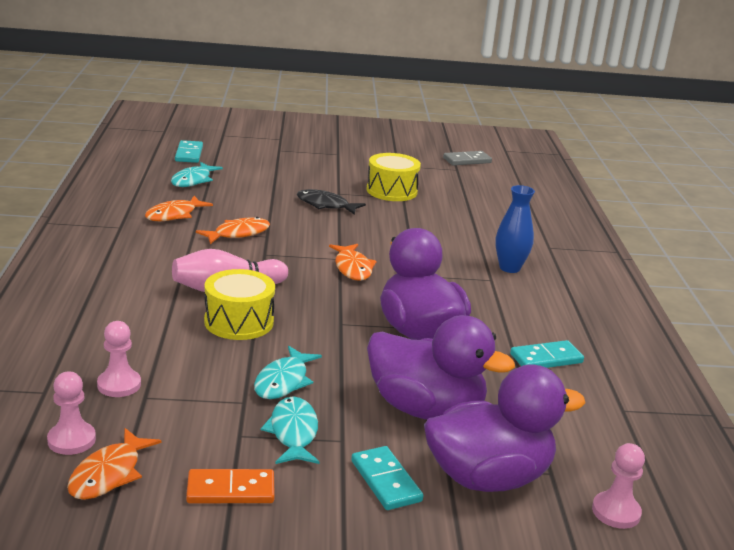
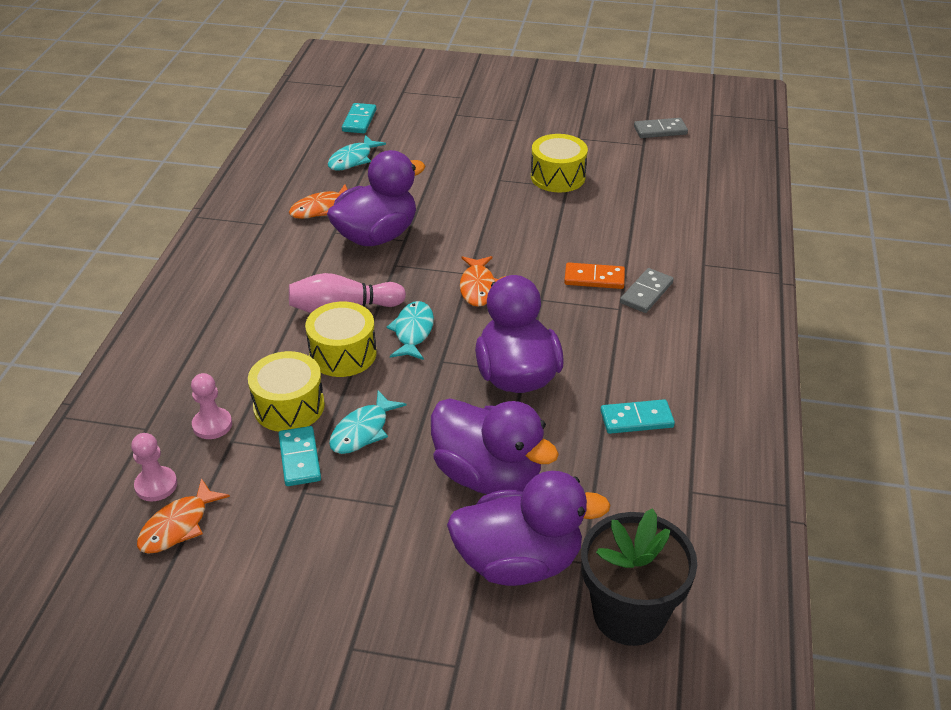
camera: 15 degrees right, 15 degrees up
orange domino [186,469,275,503] -> orange domino moved to [564,262,625,289]
orange fish [196,217,270,244] -> purple duck [327,150,425,246]
turquoise fish [261,396,320,464] -> turquoise fish moved to [386,301,434,360]
black fish [297,189,366,215] -> none
turquoise domino [351,446,423,510] -> turquoise domino moved to [279,426,321,486]
blue vase [495,185,535,273] -> grey domino [620,268,673,313]
pink pawn [592,443,645,529] -> black flower pot [581,508,697,646]
none -> yellow drum [248,351,325,432]

